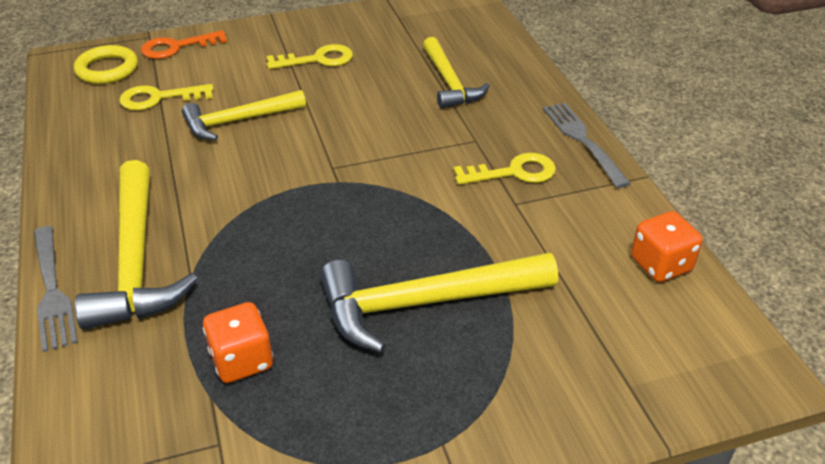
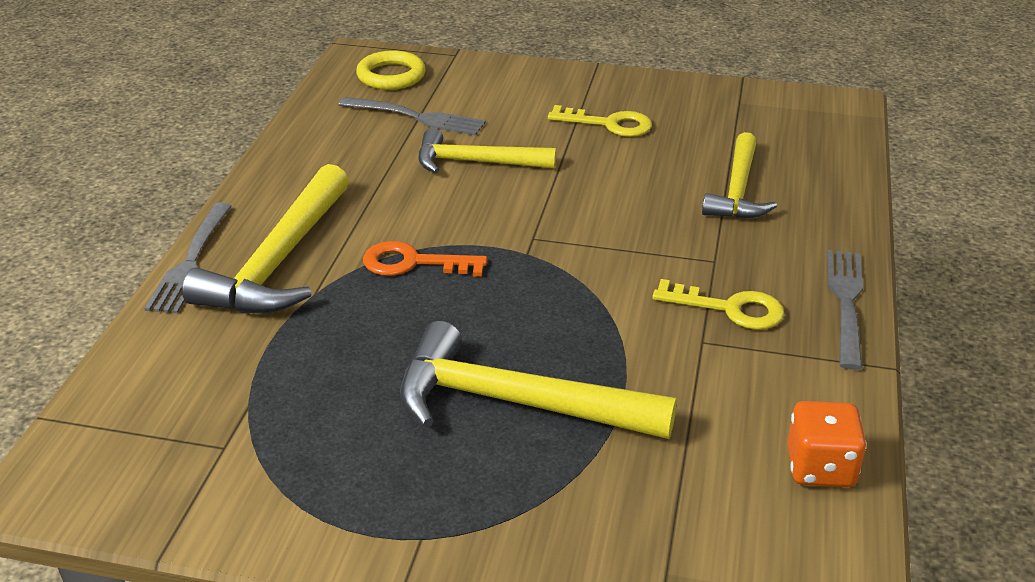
camera: 30 degrees right, 5 degrees down
yellow key [119,84,214,110] -> grey fork [339,97,486,136]
orange key [141,30,227,59] -> orange key moved to [363,241,487,277]
orange dice [203,302,273,383] -> none

